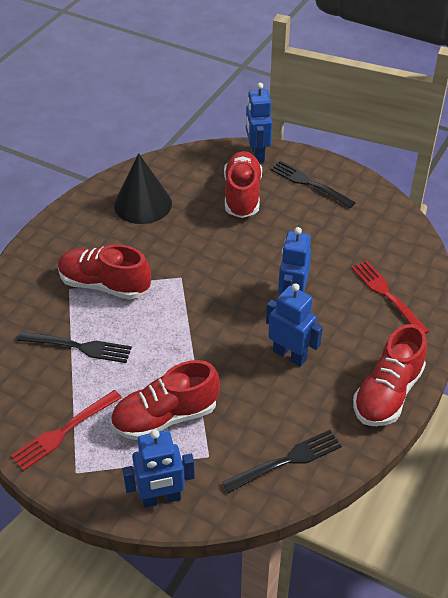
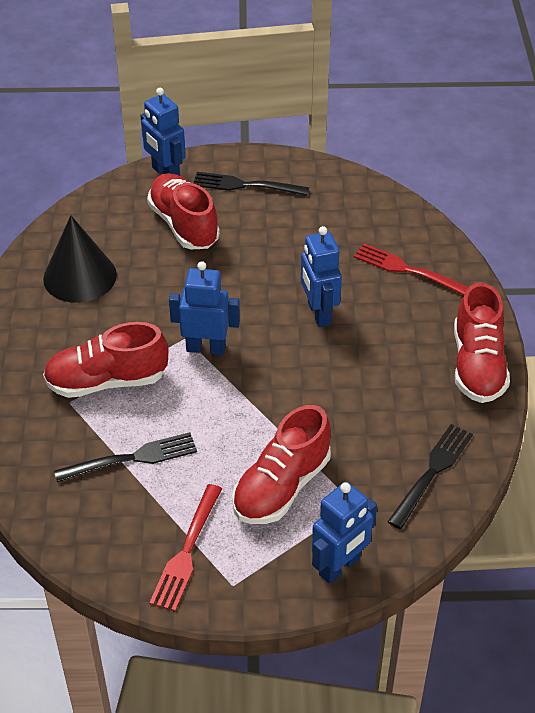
camera: 30 degrees left, 0 degrees up
blue robot [266,283,323,367] -> blue robot moved to [169,261,240,355]

